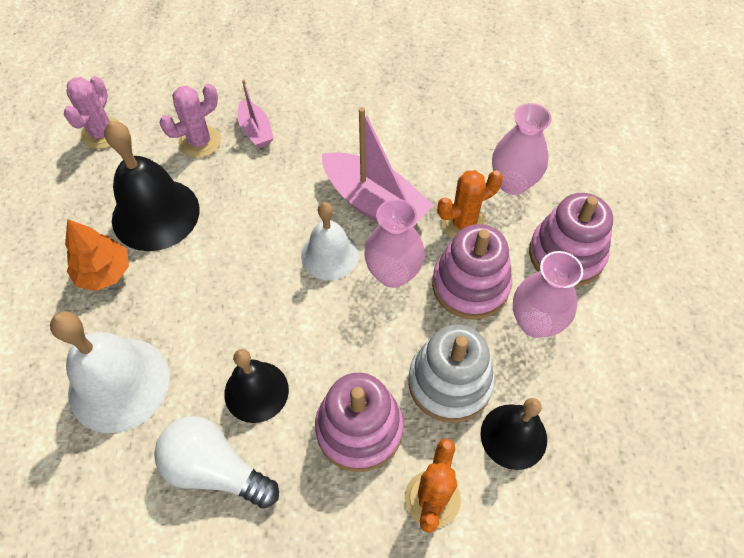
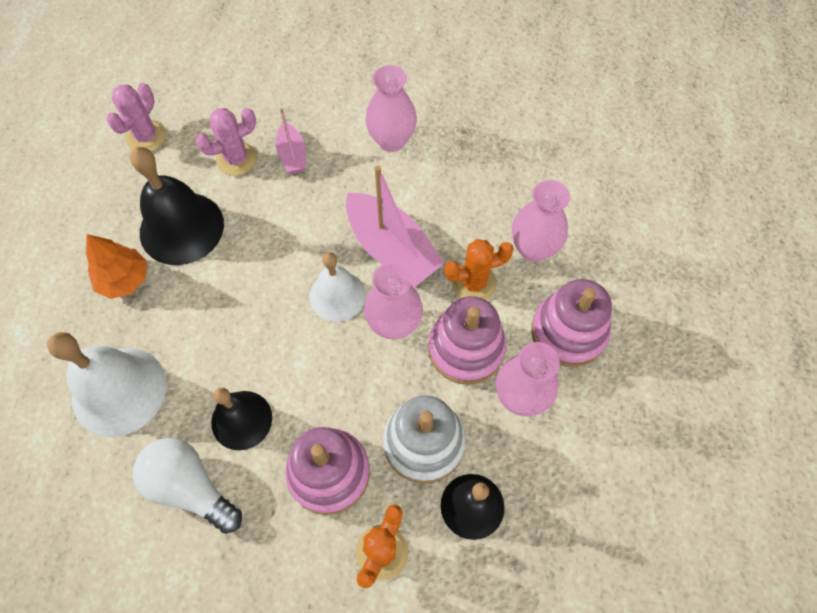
camera: 10 degrees right, 5 degrees up
none -> pink vase [365,65,417,152]

